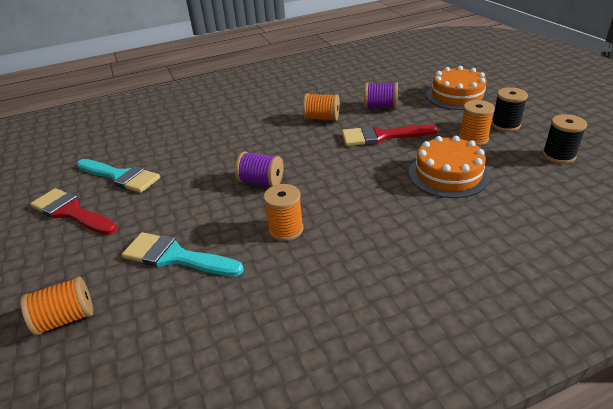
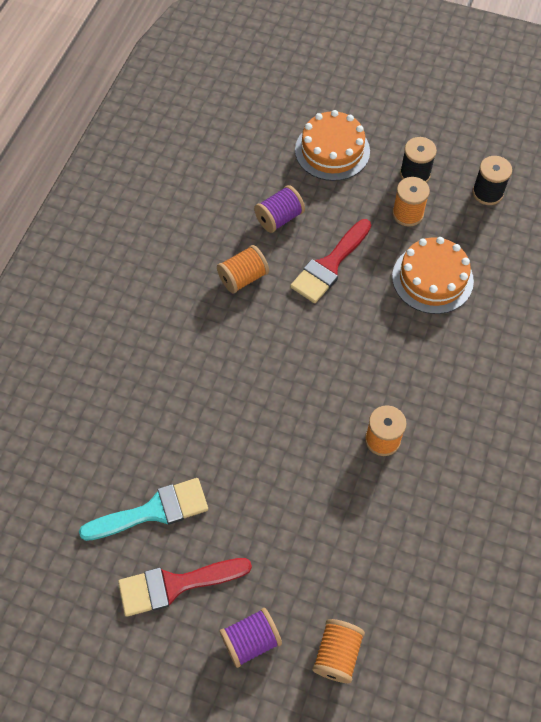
camera: 50 degrees left, 25 degrees up
turquoise brush [122,232,244,276] -> none
purple spool [235,152,283,187] -> purple spool moved to [220,608,282,668]

